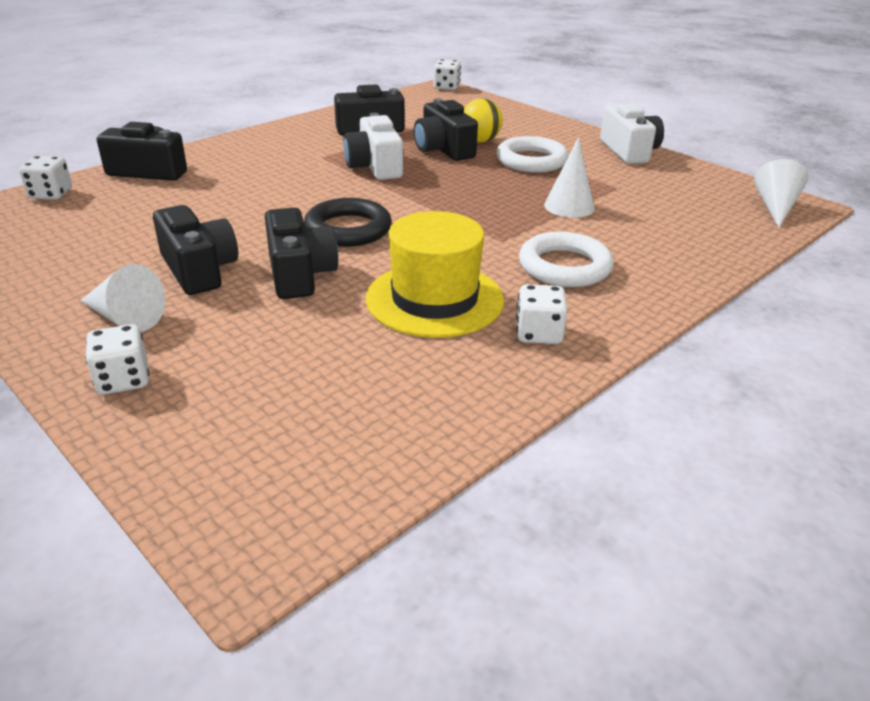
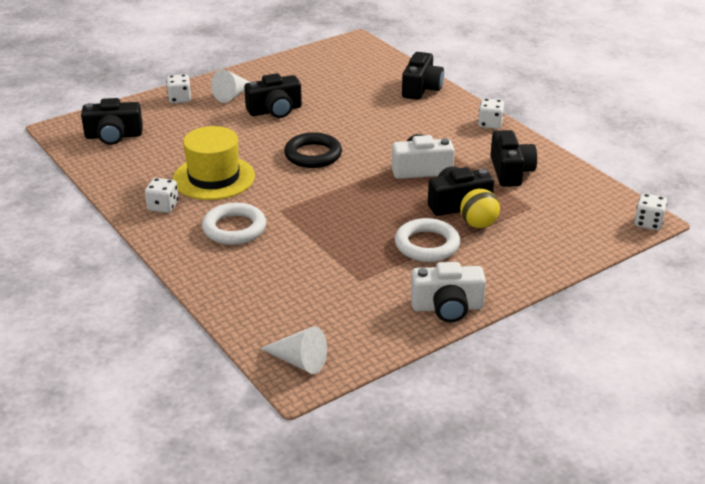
camera: 100 degrees right, 0 degrees up
white dice [19,156,72,200] -> white dice moved to [478,98,504,129]
black camera [265,208,338,299] -> black camera moved to [81,98,143,145]
white cone [544,137,595,218] -> none

